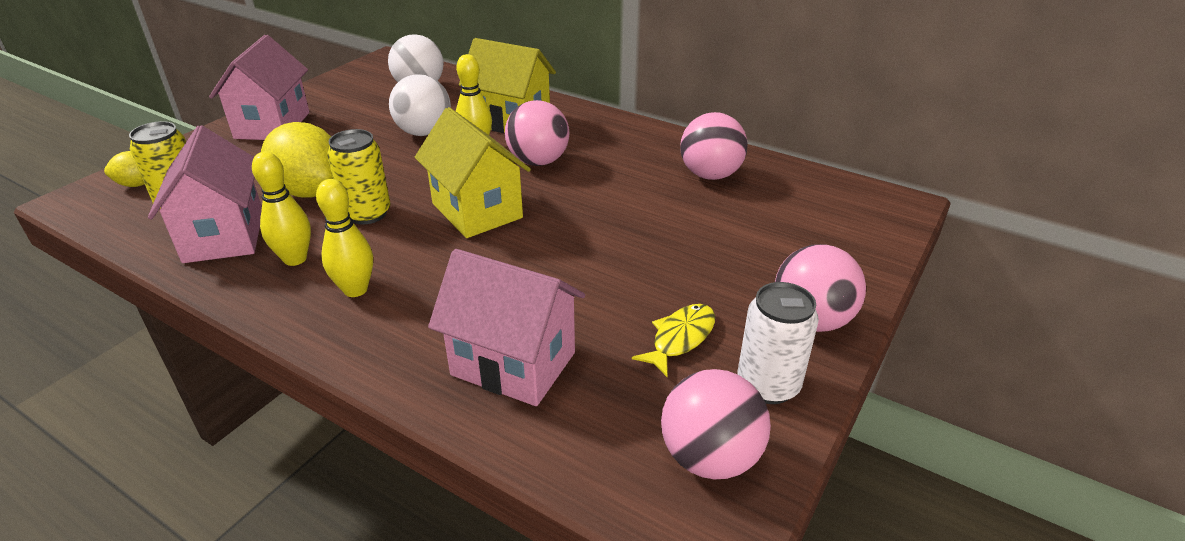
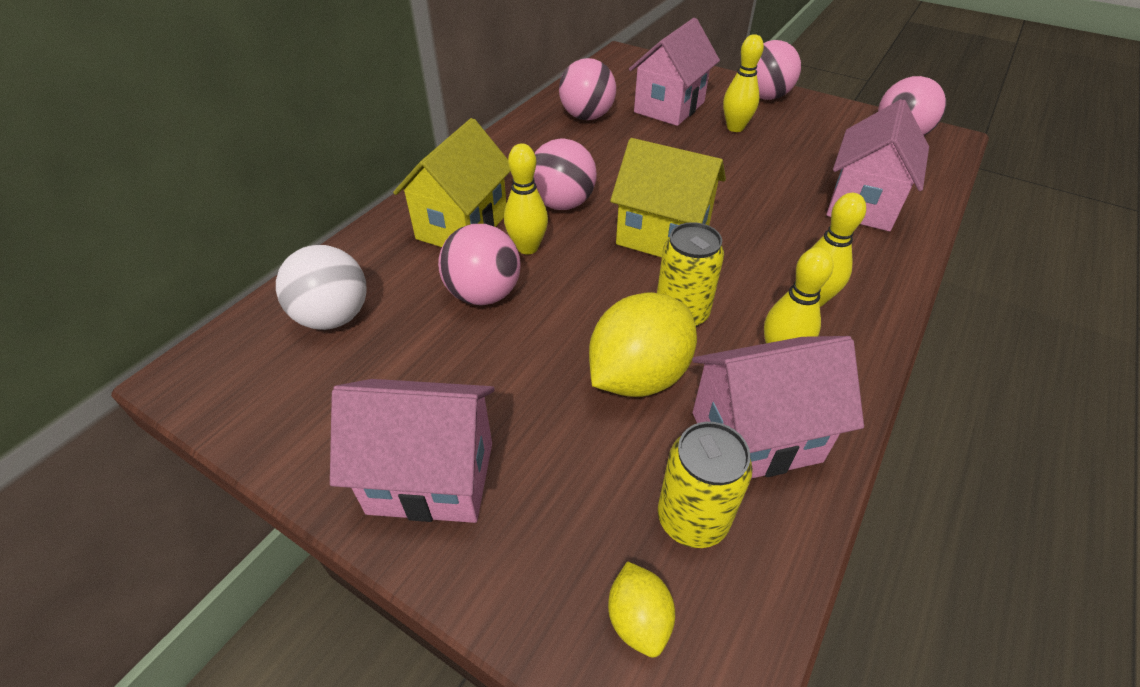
camera: 90 degrees left, 10 degrees up
white ball [389,74,451,136] -> pink ball [438,224,521,306]
yellow house [415,107,531,238] -> yellow house turned 60 degrees clockwise [610,138,726,257]
yellow fish [632,304,715,377] -> none
white can [738,282,819,404] -> none
none -> pink house [629,18,720,126]
none -> yellow bowling pin [723,34,764,132]

